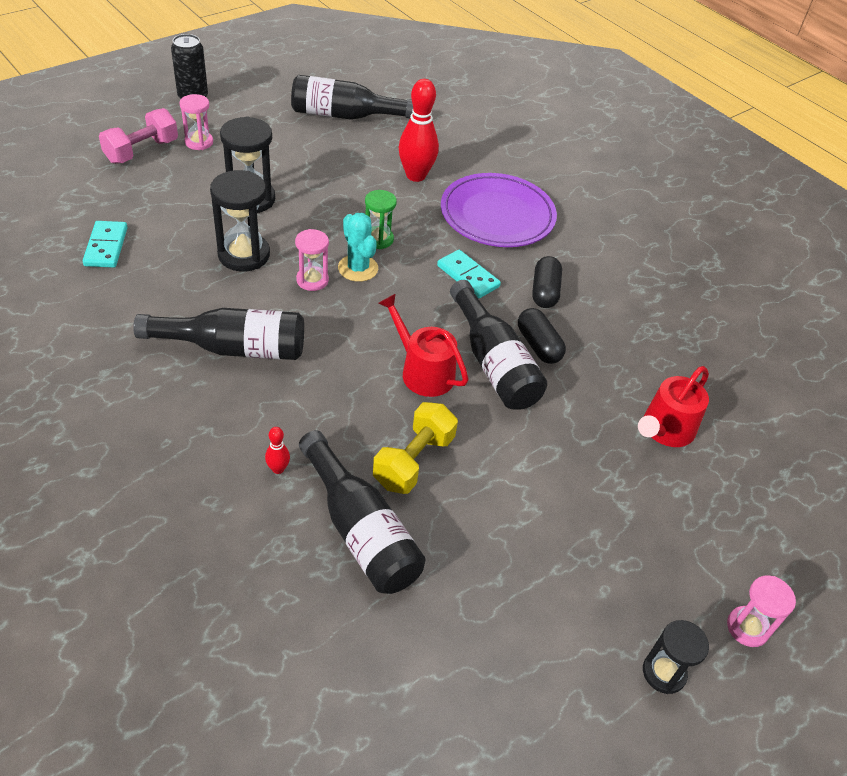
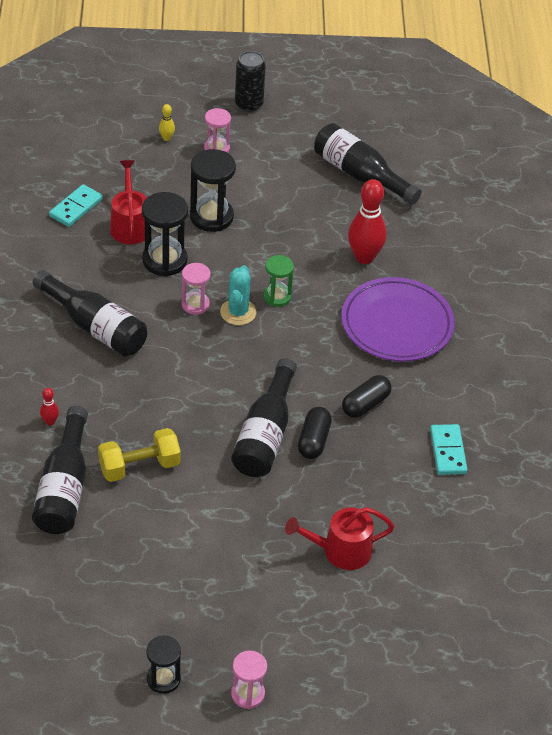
camera: 40 degrees right, 0 degrees up
pink dumbbell [99,108,178,164] -> yellow bowling pin [159,104,175,141]
red watering can [378,294,468,397] -> red watering can moved to [110,160,147,244]
turquoise domino [437,250,501,299] -> turquoise domino moved to [430,424,468,475]

